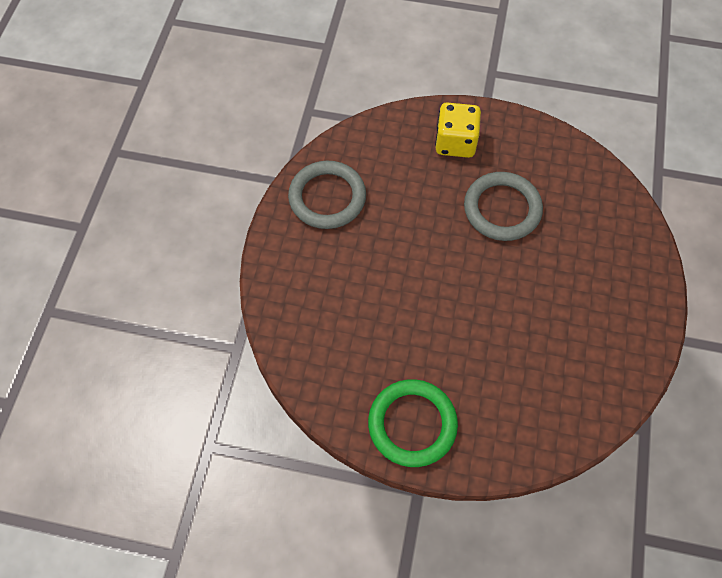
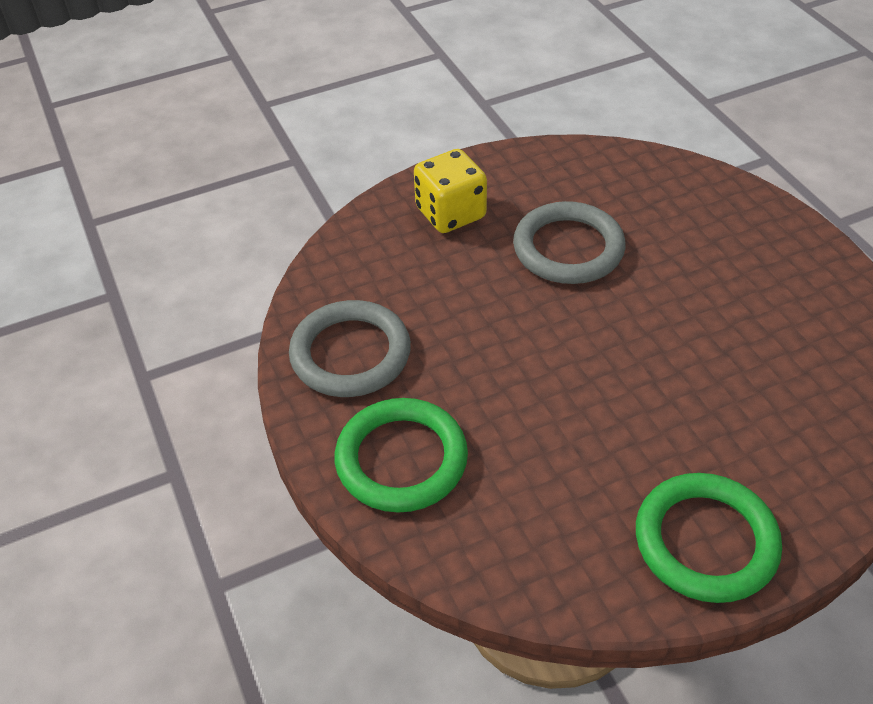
camera: 35 degrees left, 15 degrees down
none -> green ring [335,398,468,513]

